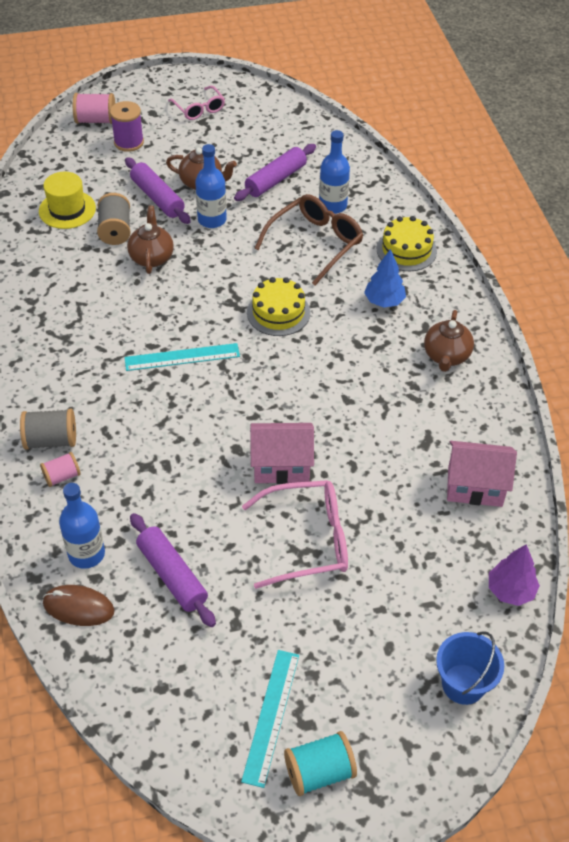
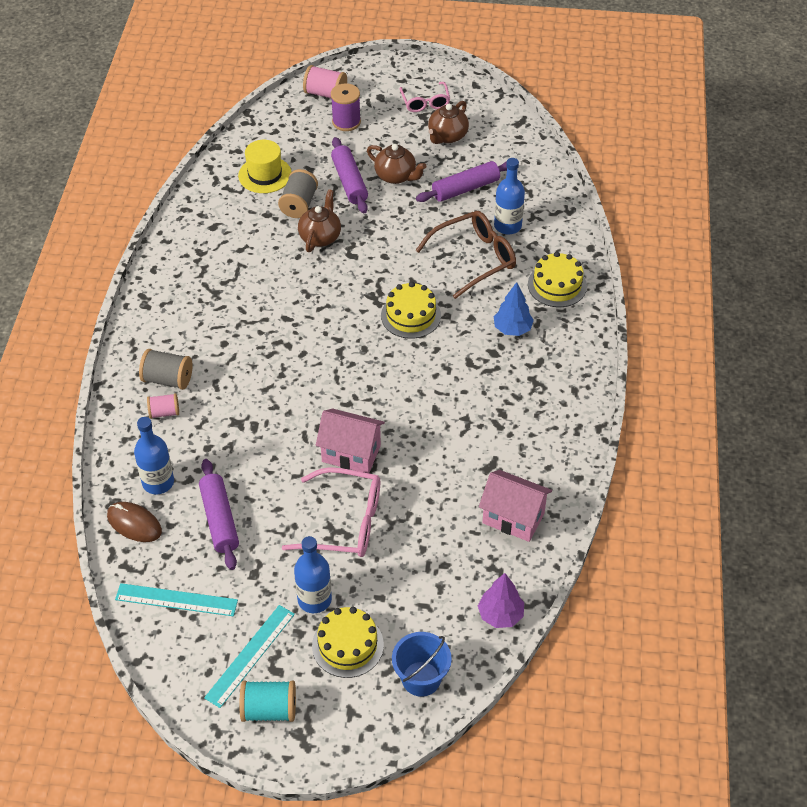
camera: 20 degrees right, 0 degrees up
turquoise ruler [124,343,240,371] -> turquoise ruler moved to [115,583,238,616]
blue bottle [195,144,227,228] -> blue bottle moved to [294,536,332,613]
brown teapot [424,310,474,372] -> brown teapot moved to [428,101,469,144]
none -> yellow cake [312,607,384,678]

